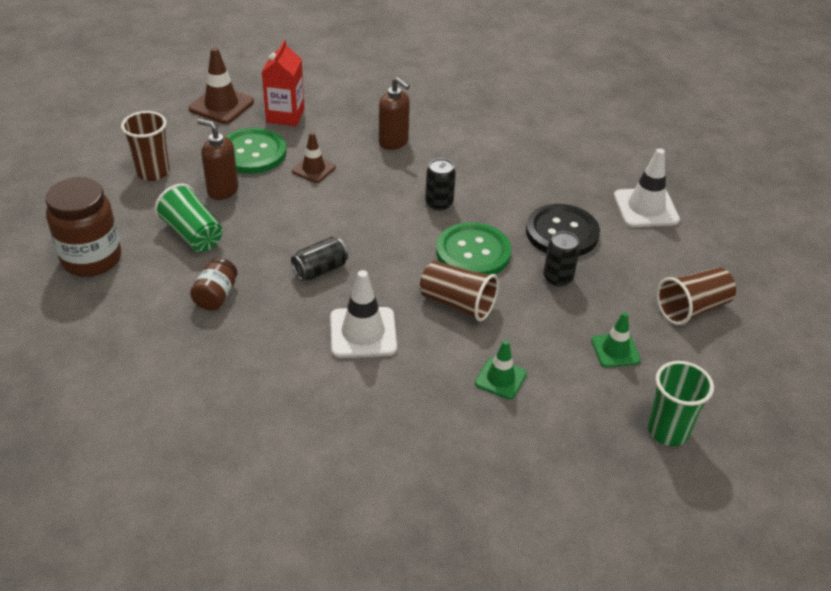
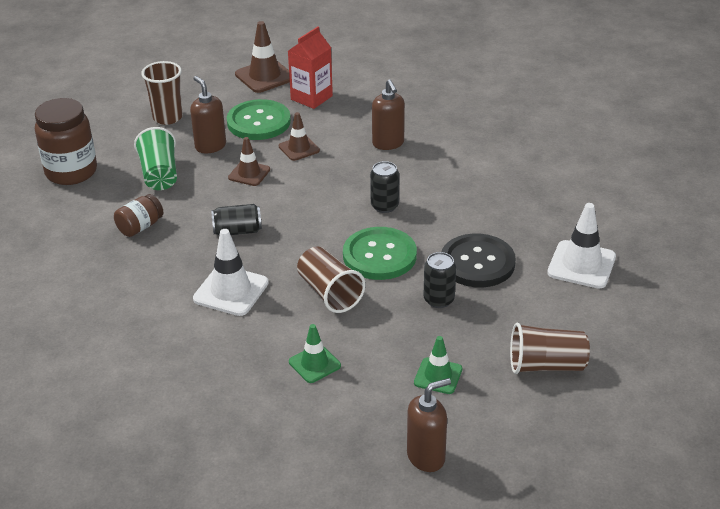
camera: 30 degrees right, 5 degrees down
green cup [647,361,714,446] -> brown soap dispenser [407,378,451,472]
none -> brown traffic cone [228,137,270,186]

